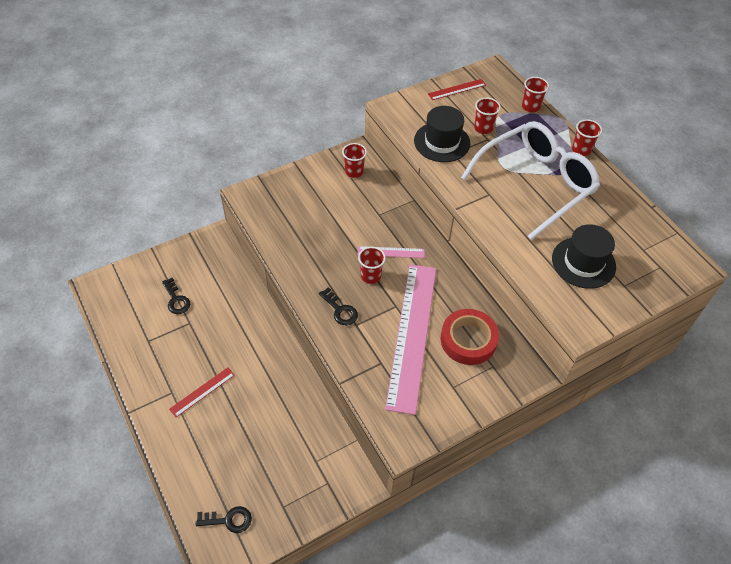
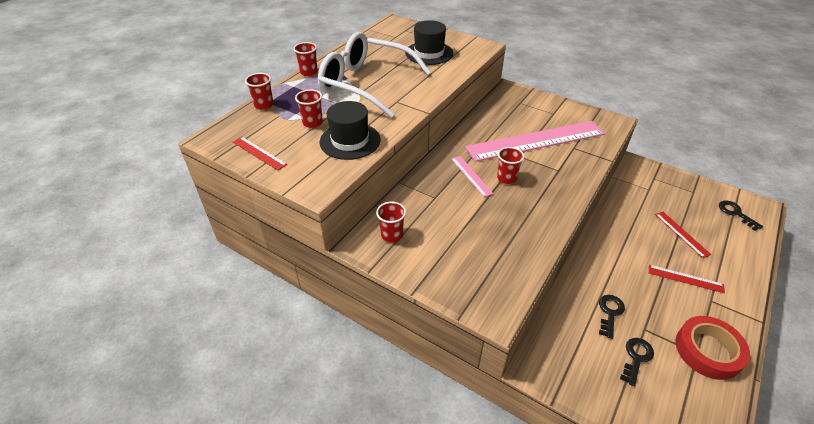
camera: 115 degrees left, 10 degrees down
black key [319,287,358,326] -> black key moved to [599,295,625,339]
red tape [441,309,499,365] -> red tape moved to [675,316,750,380]
none -> red ruler [655,212,711,258]

